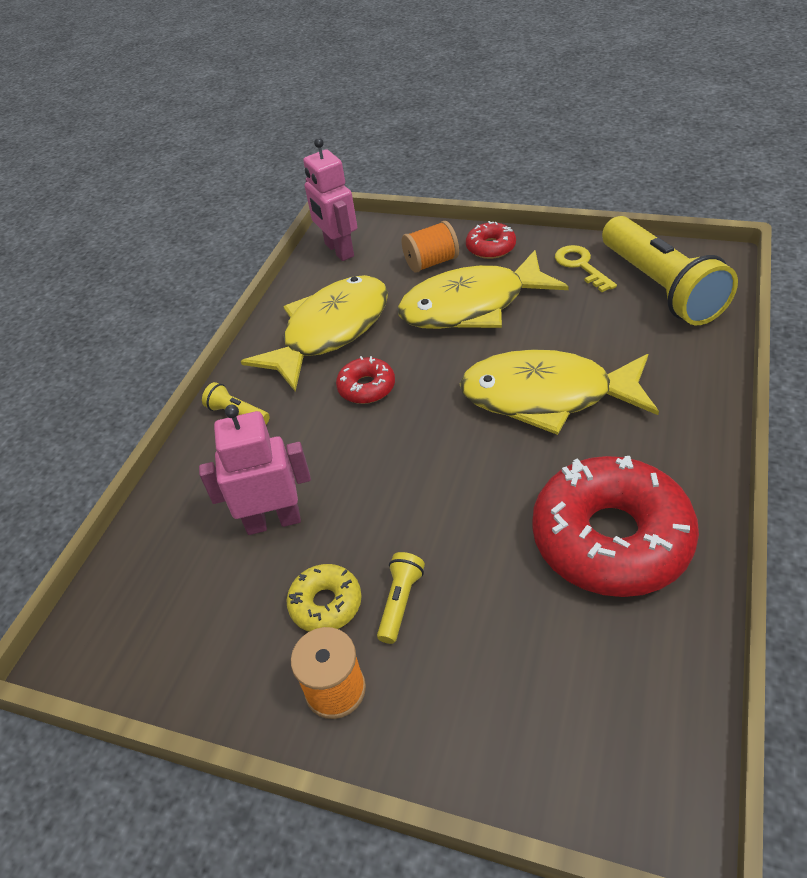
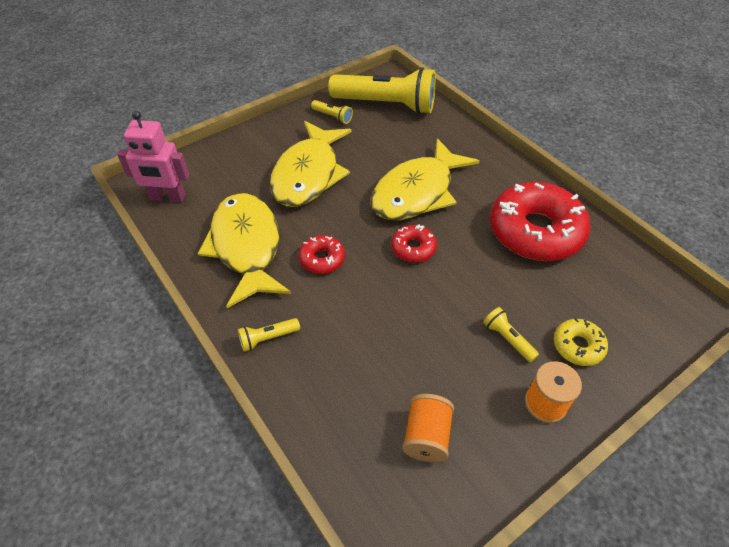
camera: 60 degrees left, 5 degrees up
pink robot [199,405,311,535] -> none
yellow donut [287,564,362,632] -> yellow donut moved to [554,318,608,366]
orange spool [402,221,459,273] -> orange spool moved to [402,394,454,462]
red donut [466,221,516,259] -> red donut moved to [391,224,437,263]
yellow key [555,245,617,292] -> yellow flashlight [311,100,353,124]

